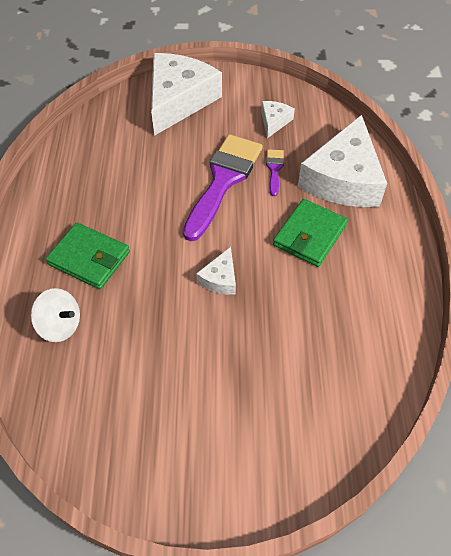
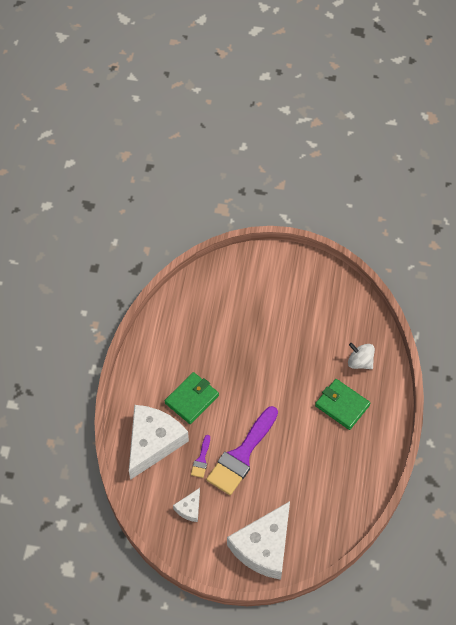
camera: 170 degrees left, 5 degrees up
white cheese [196,247,236,295] -> none

